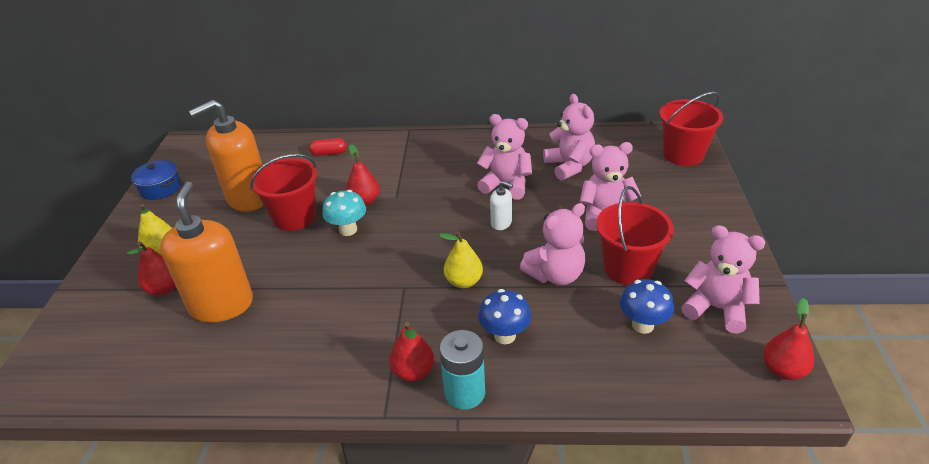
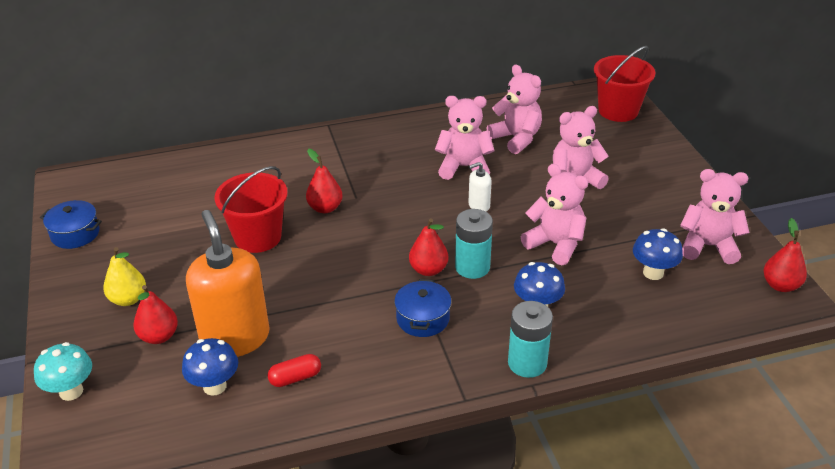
camera: 20 degrees left, 0 degrees up
orange soap dispenser [189,100,264,211] -> none
red capsule [309,138,347,156] -> red capsule moved to [268,354,321,387]
turquoise mushroom [322,190,366,236] -> turquoise mushroom moved to [34,342,92,401]
red pear [389,322,434,381] -> red pear moved to [409,219,448,276]
yellow pear [439,231,483,288] -> turquoise battery [455,209,493,279]
white soap dispenser [490,181,513,230] -> white soap dispenser turned 150 degrees clockwise [468,162,492,212]
pink teddy bear [520,203,585,285] -> pink teddy bear turned 90 degrees counterclockwise [521,164,588,265]
red bucket [596,186,674,285] -> none
none -> blue mushroom [182,338,238,396]
none -> blue pot [394,279,451,337]

